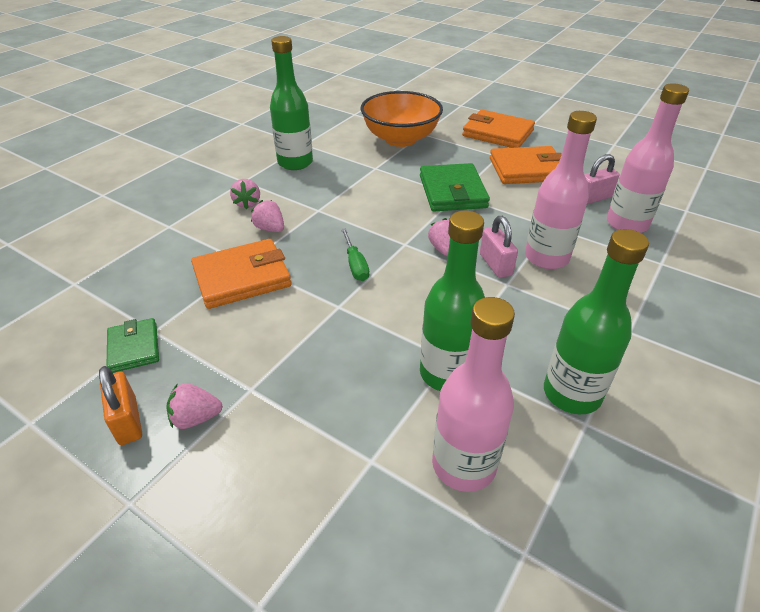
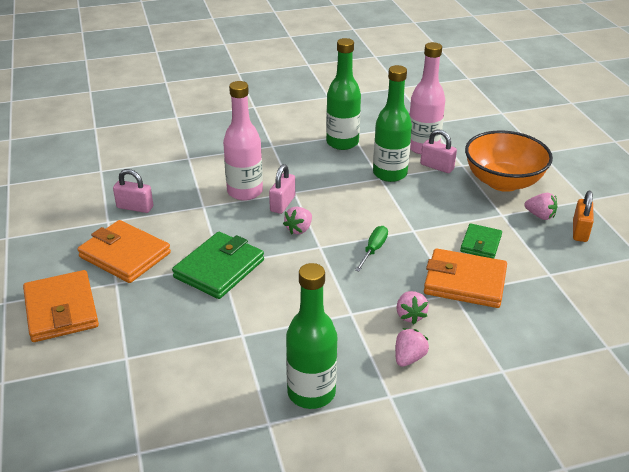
camera: 140 degrees left, 5 degrees down
green wallet [107,318,159,373] -> green wallet moved to [460,223,502,259]
orange bowl [360,91,443,147] -> orange bowl moved to [465,130,553,192]
pink bottle [607,83,689,233] -> none
none -> pink padlock [420,129,457,173]

